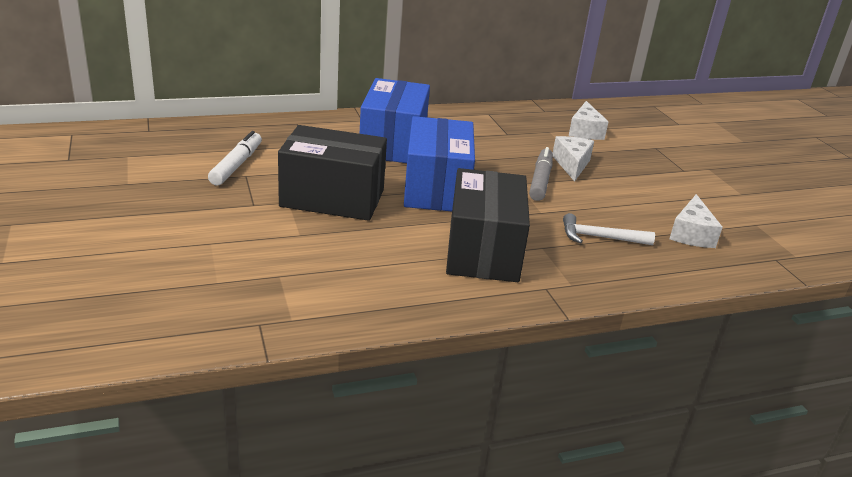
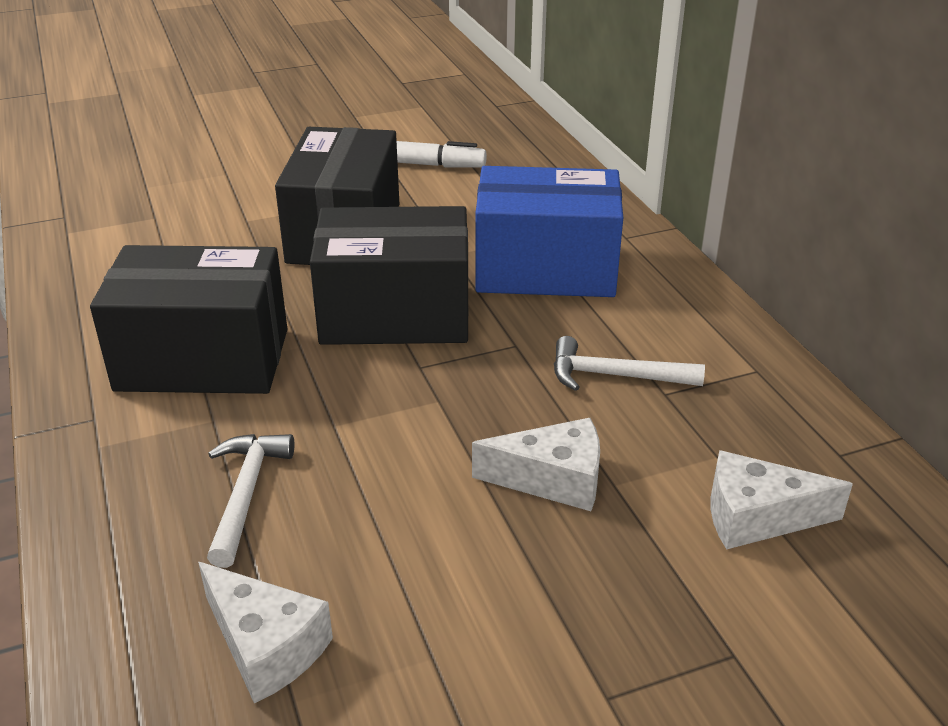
camera: 90 degrees right, 5 degrees up
blue box [404,116,475,211] -> black box [310,206,468,345]
grey marker [529,147,553,201] -> none
white cheese [669,194,723,248] -> white cheese turned 150 degrees counterclockwise [198,562,333,704]
none -> white hammer [554,336,705,391]

